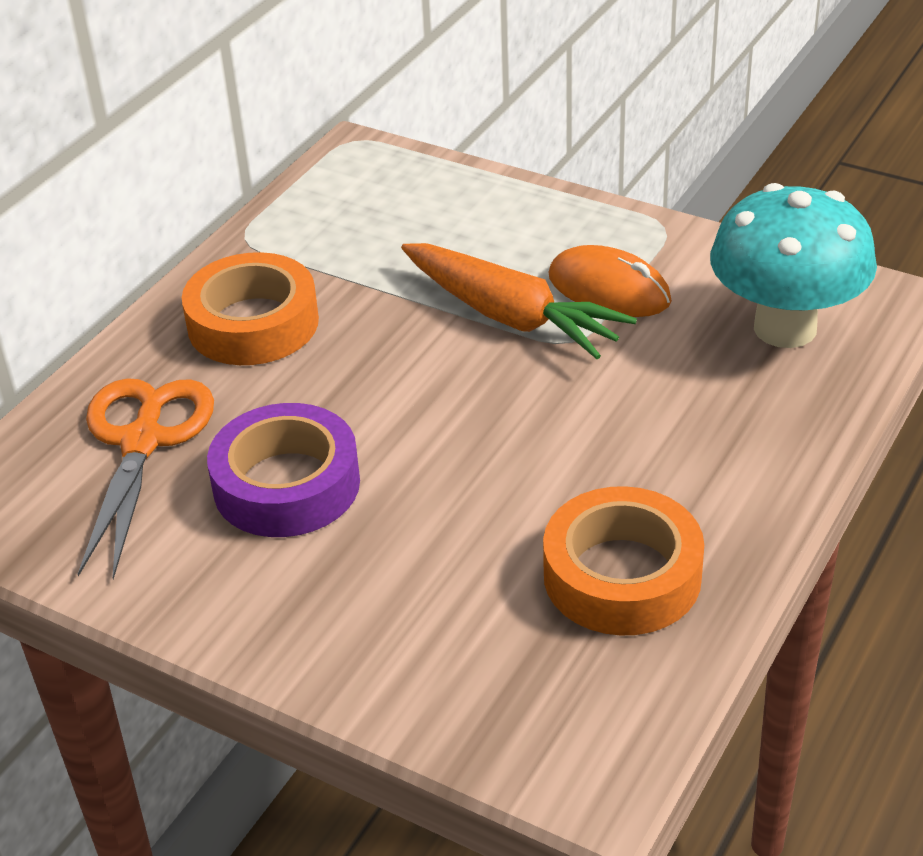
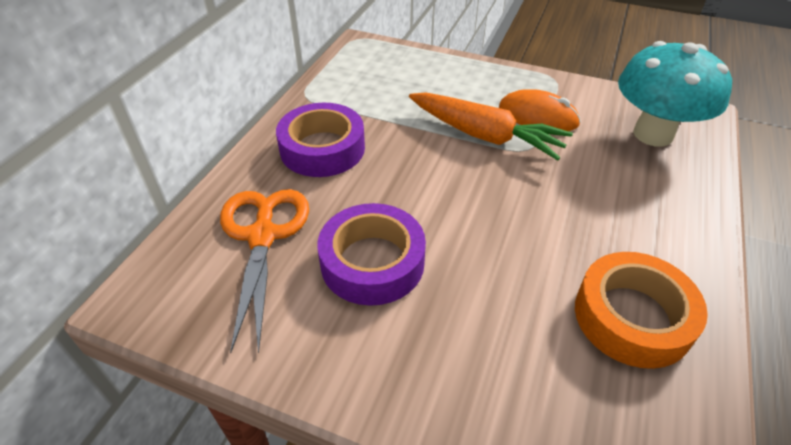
camera: 10 degrees left, 5 degrees up
orange tape [182,252,319,365] -> purple tape [276,103,365,177]

